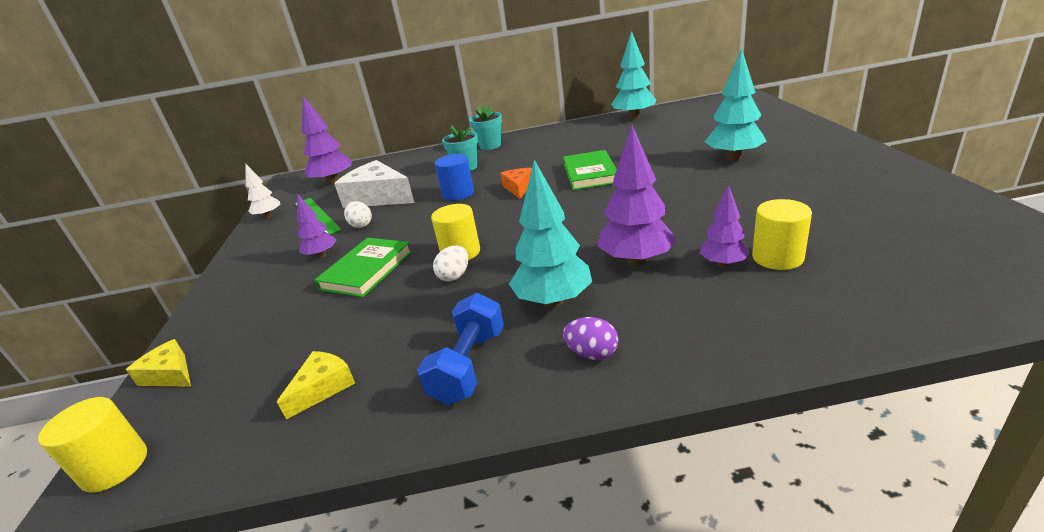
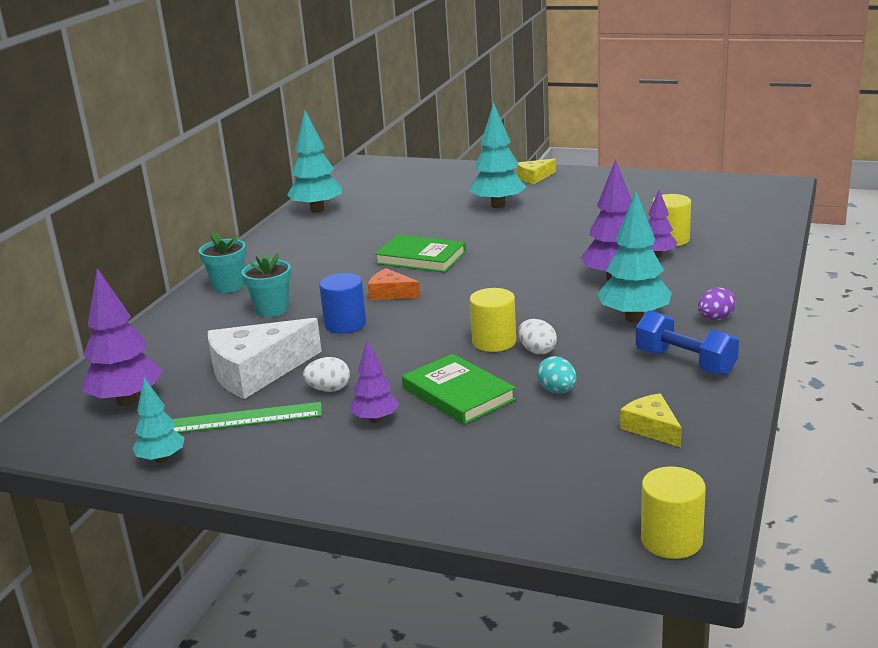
camera: 65 degrees left, 5 degrees down
yellow cheese [126,339,191,387] -> yellow cheese moved to [516,158,556,184]
white tree [245,163,280,218] -> turquoise tree [133,378,185,463]
none -> turquoise egg [537,356,577,393]

